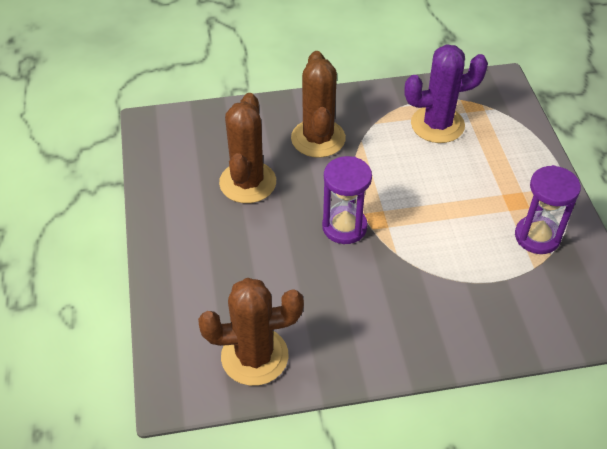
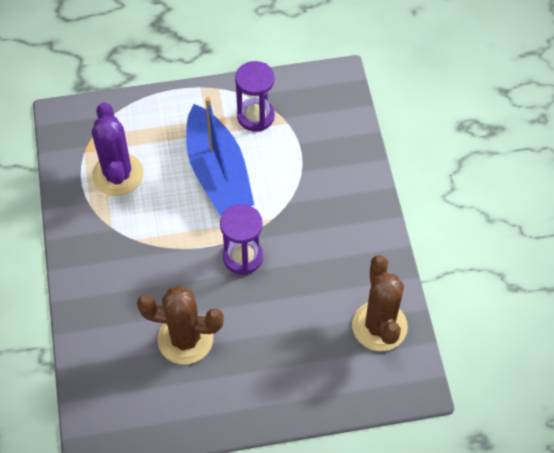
camera: 90 degrees left, 10 degrees up
brown cactus [291,51,346,158] -> none
none -> blue boat [186,97,254,216]

